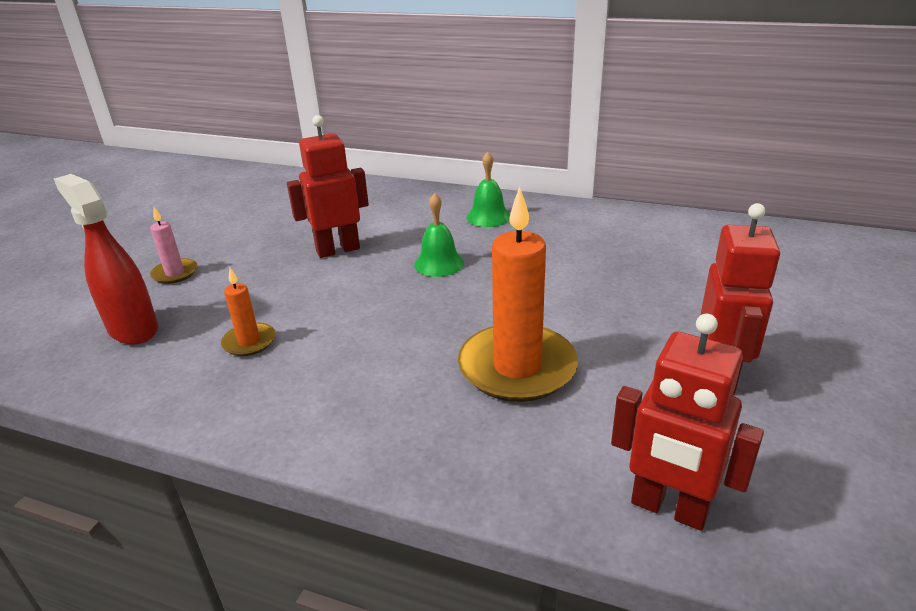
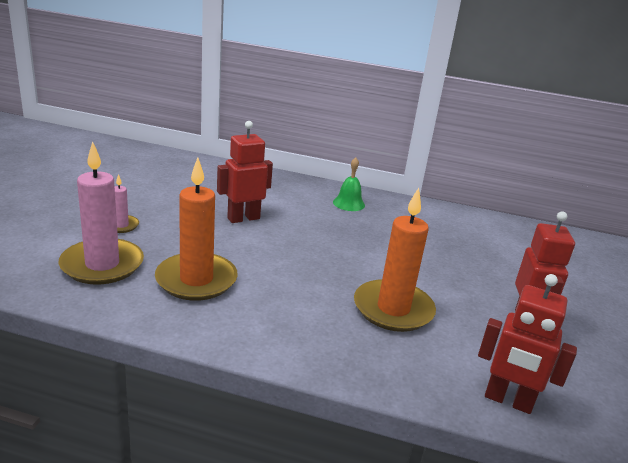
camera: 10 degrees left, 5 degrees down
red spray bottle [54,174,158,345] -> pink candle [58,141,144,285]
orange candle [221,268,275,356] -> orange candle [155,157,238,301], size x2.07
green bell [414,193,464,277] -> none

